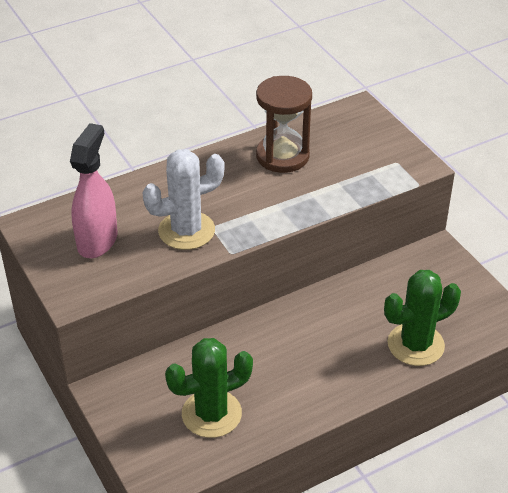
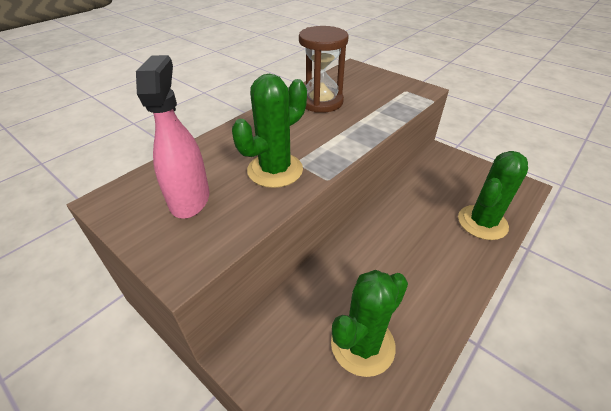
camera: 20 degrees left, 0 degrees up
white cactus [143,149,224,250] -> green cactus [232,74,307,188]

